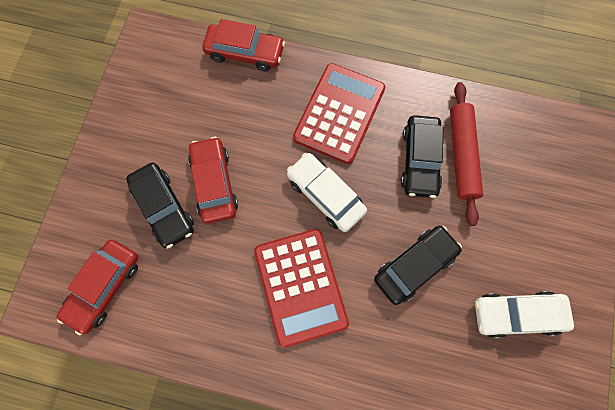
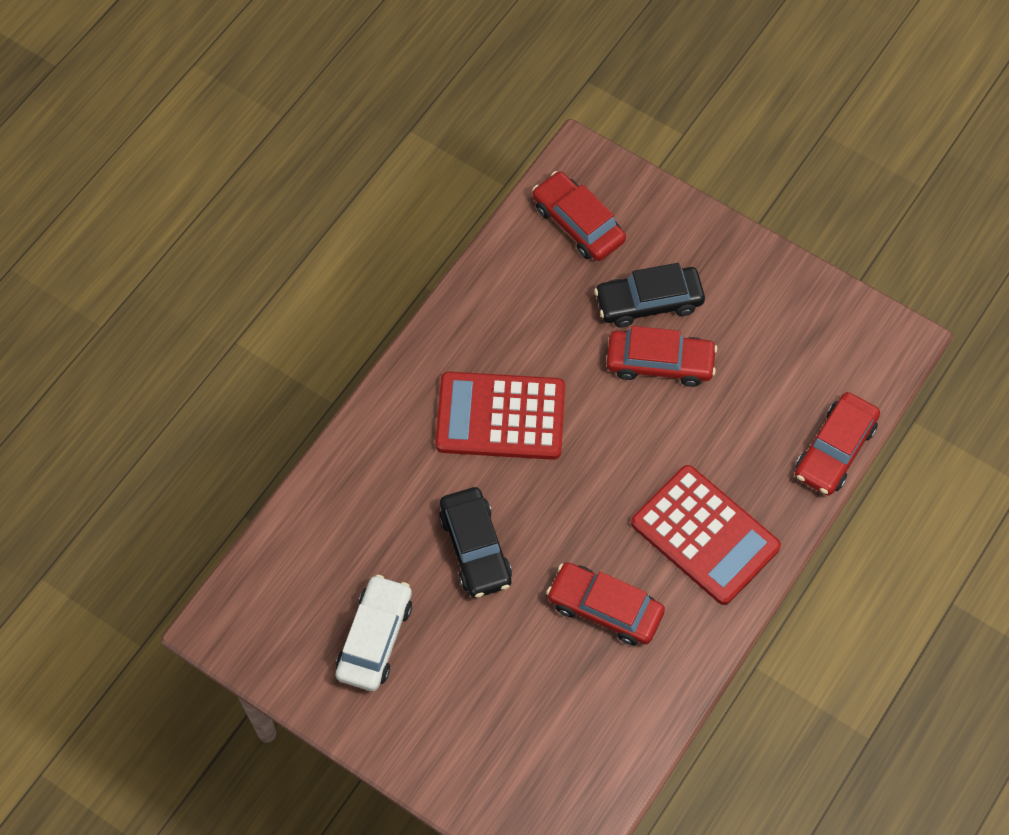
camera: 110 degrees right, 10 degrees down
white car [287,153,367,232] -> none
black car [401,115,443,198] -> red car [546,562,665,645]
red rolling pin [450,82,483,226] -> none

